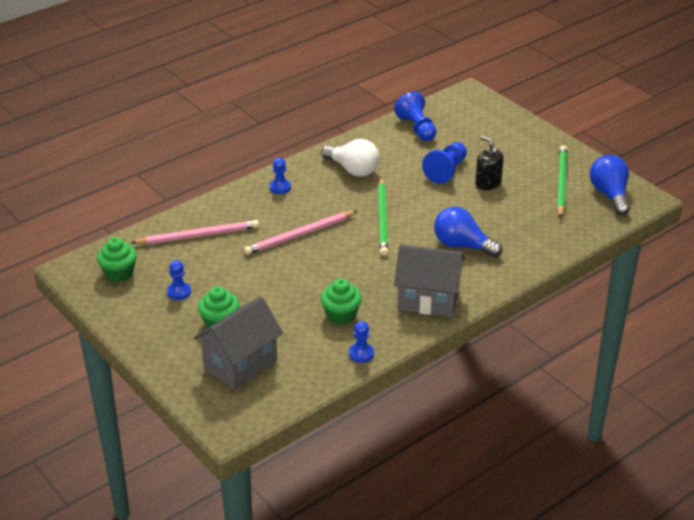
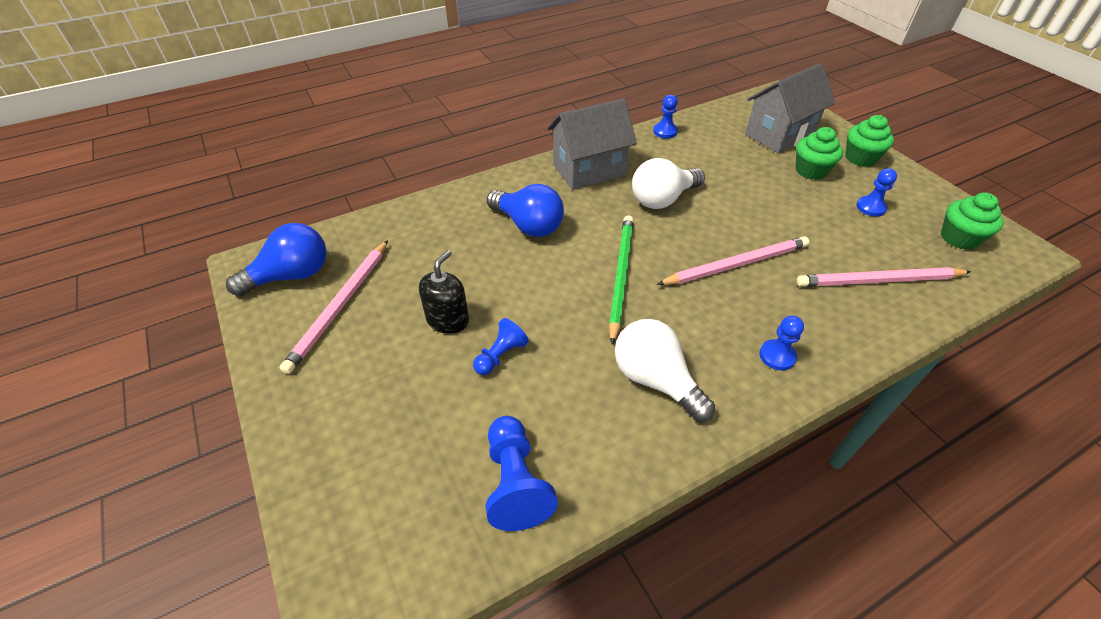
camera: 170 degrees left, 10 degrees up
green cupcake [321,279,362,325] -> green cupcake moved to [845,115,894,167]
grey house [394,244,465,317] -> grey house turned 45 degrees counterclockwise [547,98,637,190]
blue pawn [422,142,467,184] -> blue pawn [473,318,529,375], size x0.63
black soap dispenser [475,136,504,190] -> black soap dispenser turned 120 degrees counterclockwise [419,250,469,334]
green pencil [557,145,567,218] -> pink pencil [280,240,388,374]
blue light bulb [590,155,630,215] -> blue light bulb turned 120 degrees counterclockwise [226,223,326,296]
none -> white light bulb [632,158,705,209]

